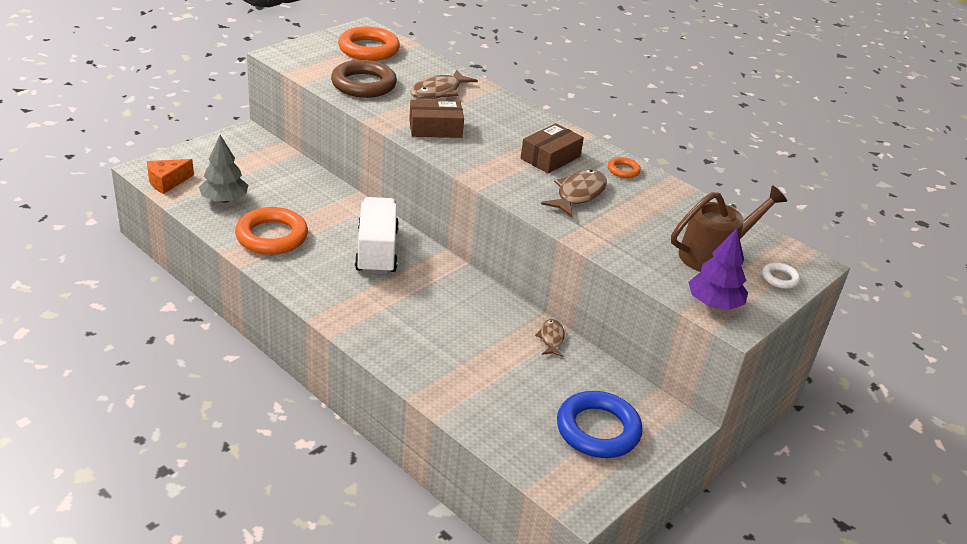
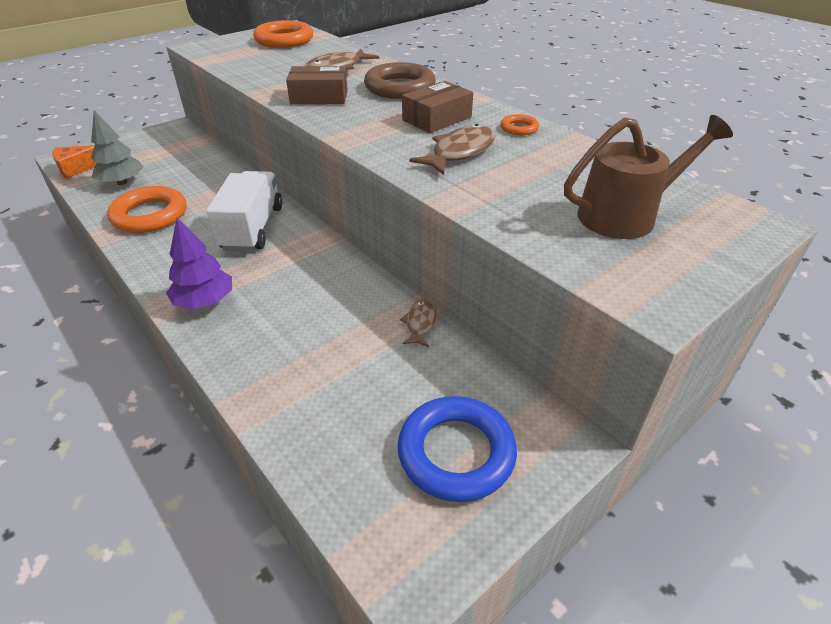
camera: 10 degrees right, 5 degrees up
brown ring [331,60,397,98] -> brown ring moved to [364,62,436,99]
purple tree [688,228,748,310] -> purple tree moved to [166,218,232,309]
white ring [762,262,800,289] -> none

